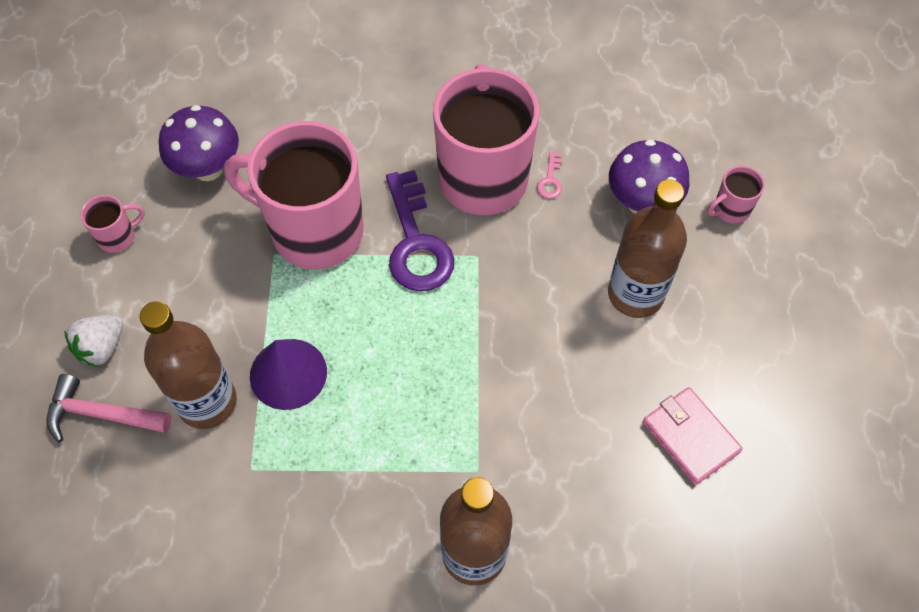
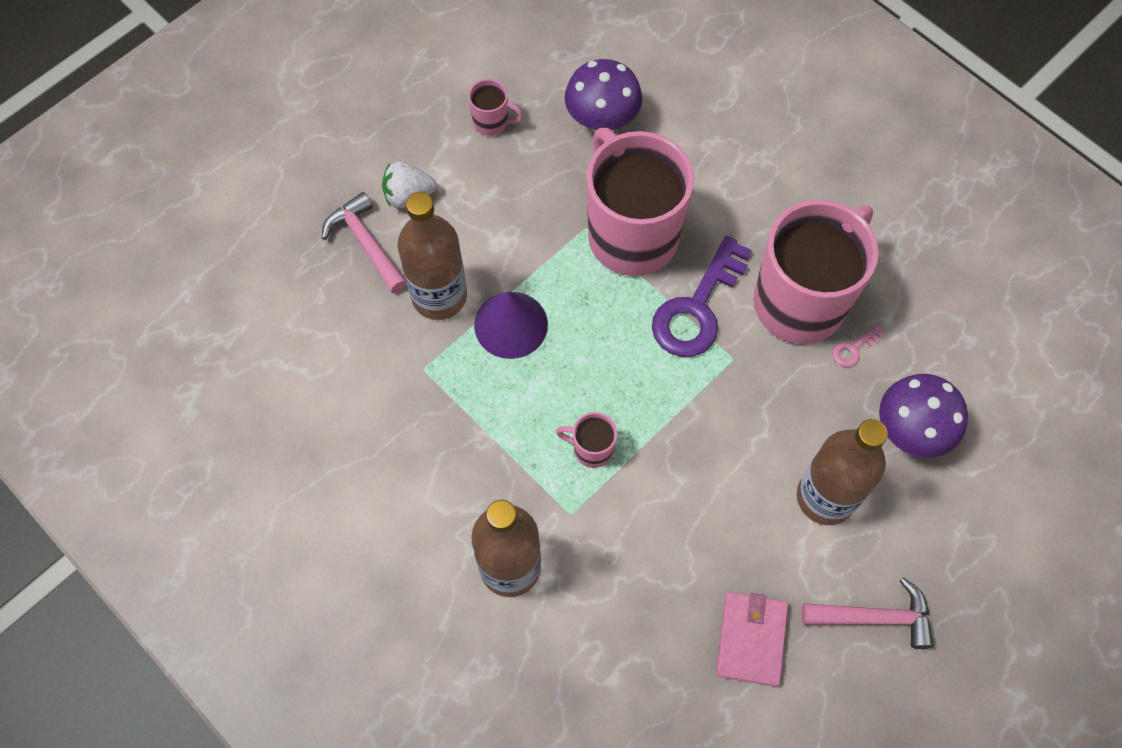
camera: 45 degrees right, 5 degrees up
pink mug [707,166,765,223] -> pink mug moved to [556,412,617,468]
none -> pink hammer [802,577,933,649]

